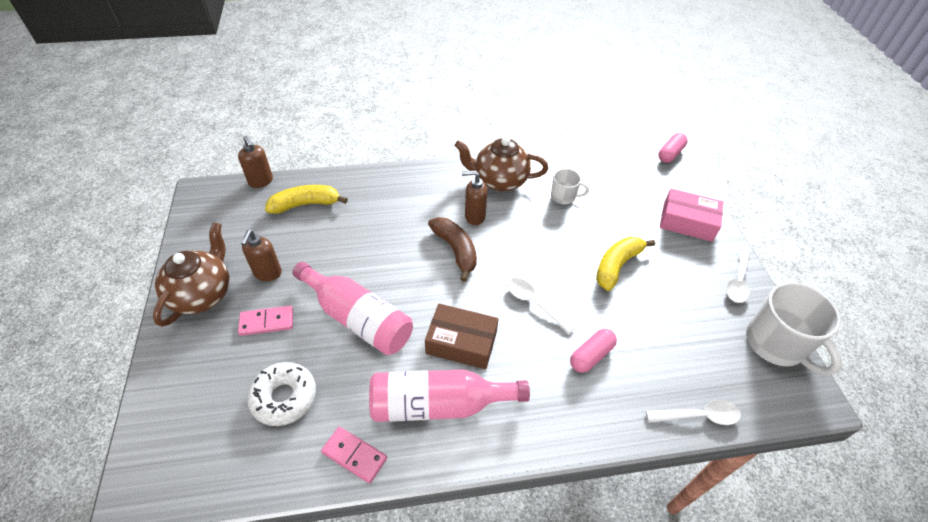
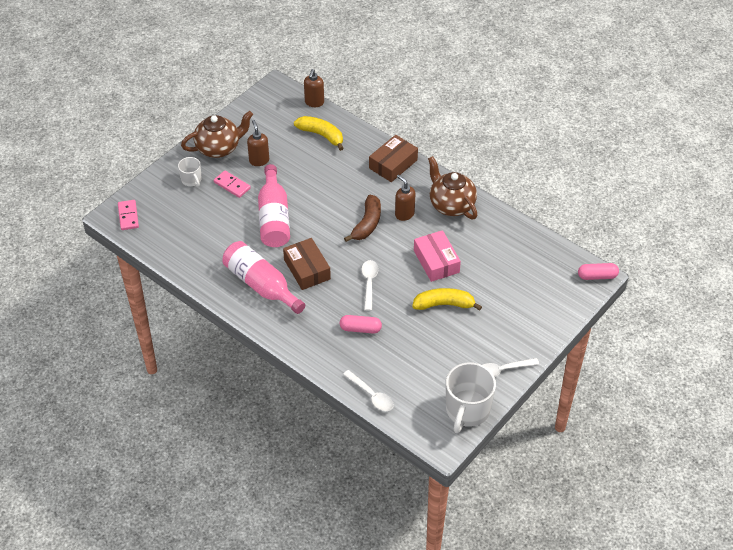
camera: 50 degrees right, 0 degrees up
brown soap dispenser [241,230,282,281] -> brown soap dispenser turned 105 degrees clockwise [247,120,269,166]
white donut [247,362,316,426] -> none
pink domino [321,427,387,483] -> pink domino moved to [118,200,139,230]
white mug [551,169,589,205] -> white mug moved to [178,157,202,187]
pink box [660,188,723,242] -> pink box moved to [414,230,461,282]
none -> brown box [369,135,418,182]

